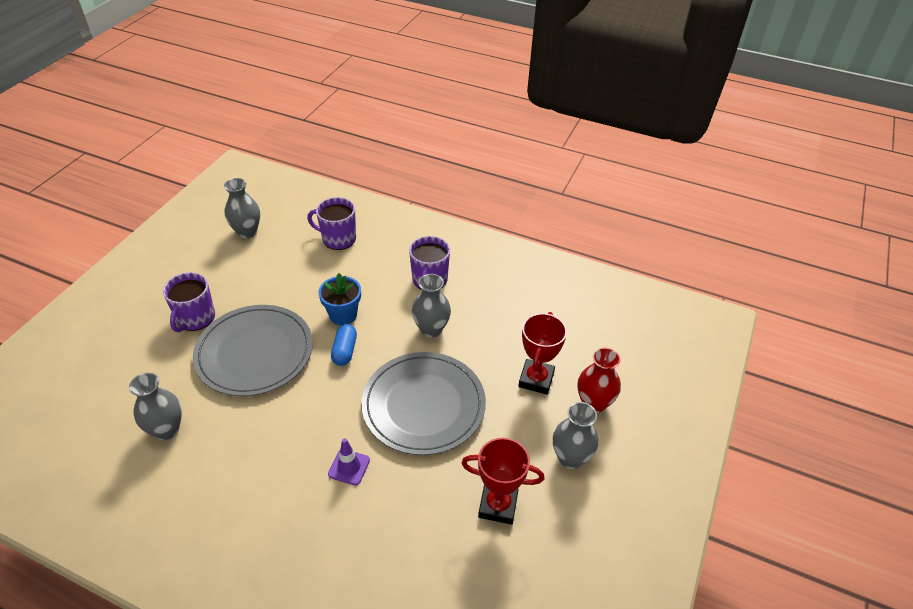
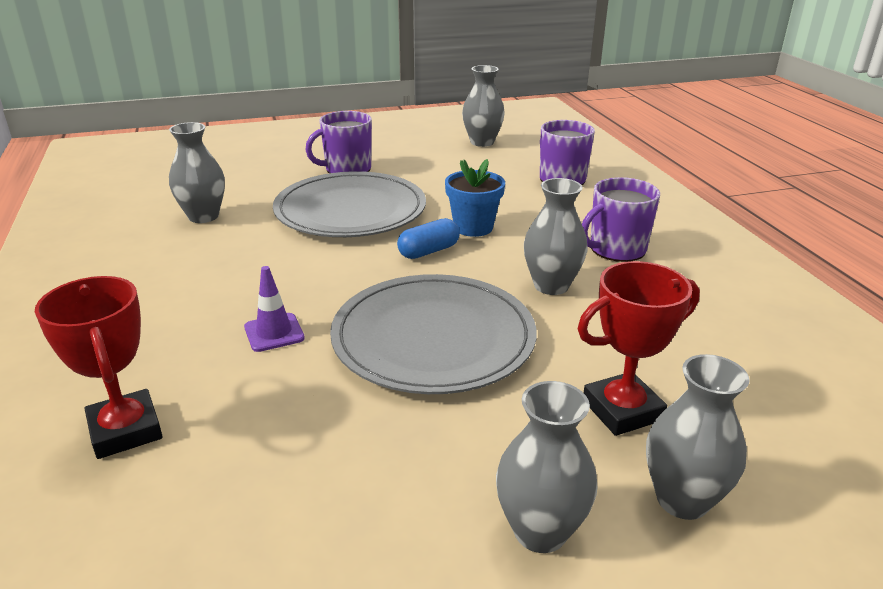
camera: 50 degrees right, 15 degrees down
red trophy [461,438,544,525] -> red trophy moved to [35,276,163,459]
red vase [578,347,621,413] -> grey vase [646,354,749,520]

